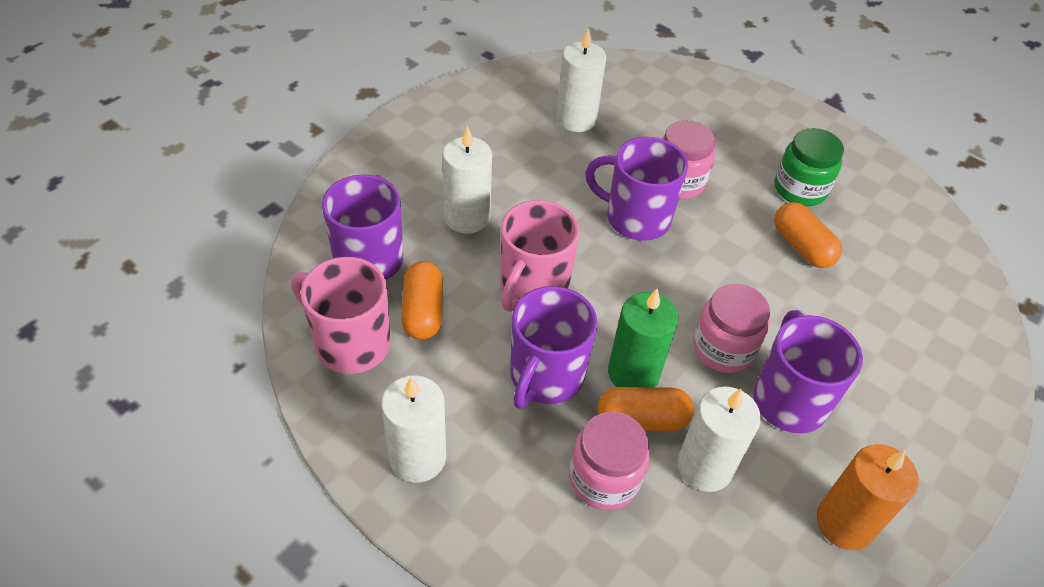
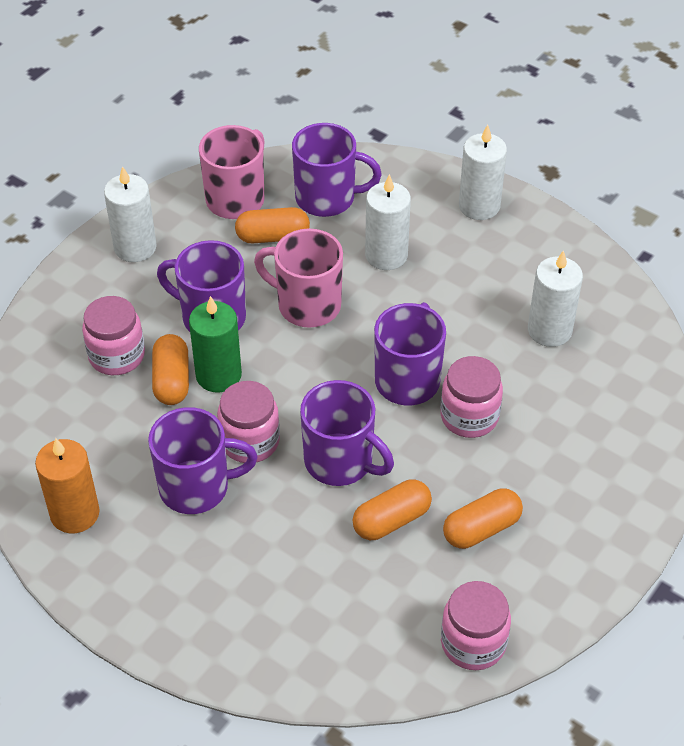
camera: 90 degrees right, 0 degrees up
white candle [677,386,761,492] -> white candle moved to [459,125,507,220]
green jar [775,128,844,206] -> orange capsule [443,488,523,549]
none -> purple mug [300,380,394,486]
none -> pink jar [441,581,511,670]

